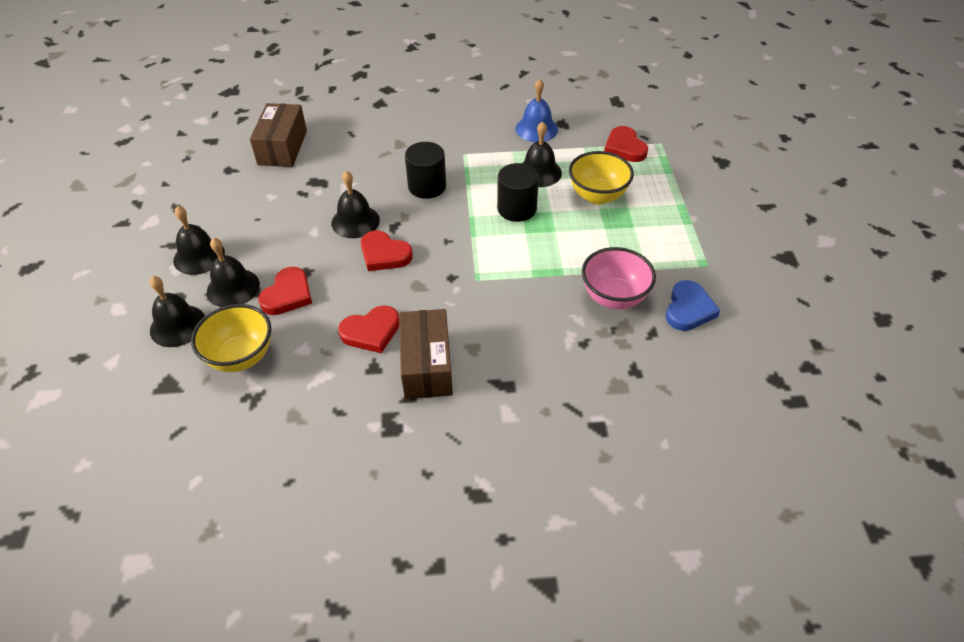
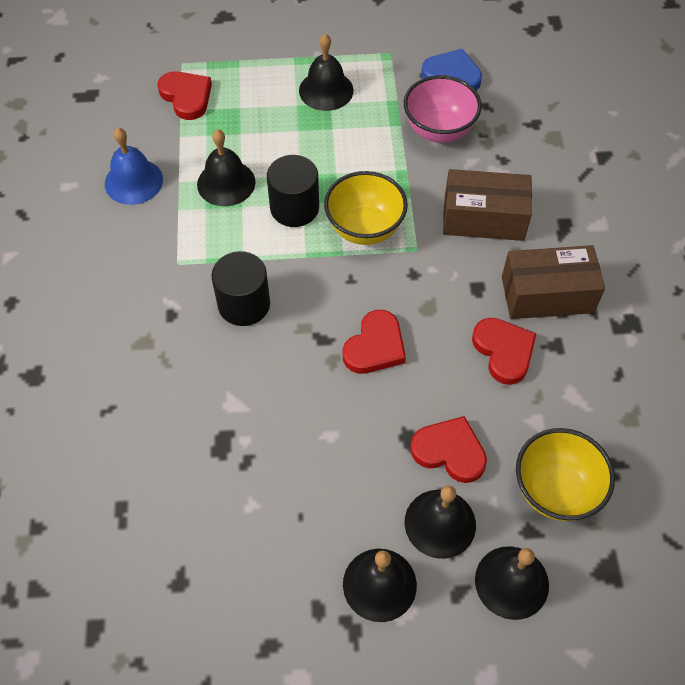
camera: 90 degrees left, 10 degrees up
brown box [250,103,307,167] -> brown box moved to [443,169,532,241]
black bell [332,171,380,238] -> black bell moved to [299,34,354,111]
yellow bowl [569,151,634,205] -> yellow bowl moved to [324,171,408,245]
red heart [604,126,648,162] -> red heart turned 105 degrees counterclockwise [157,71,212,120]

